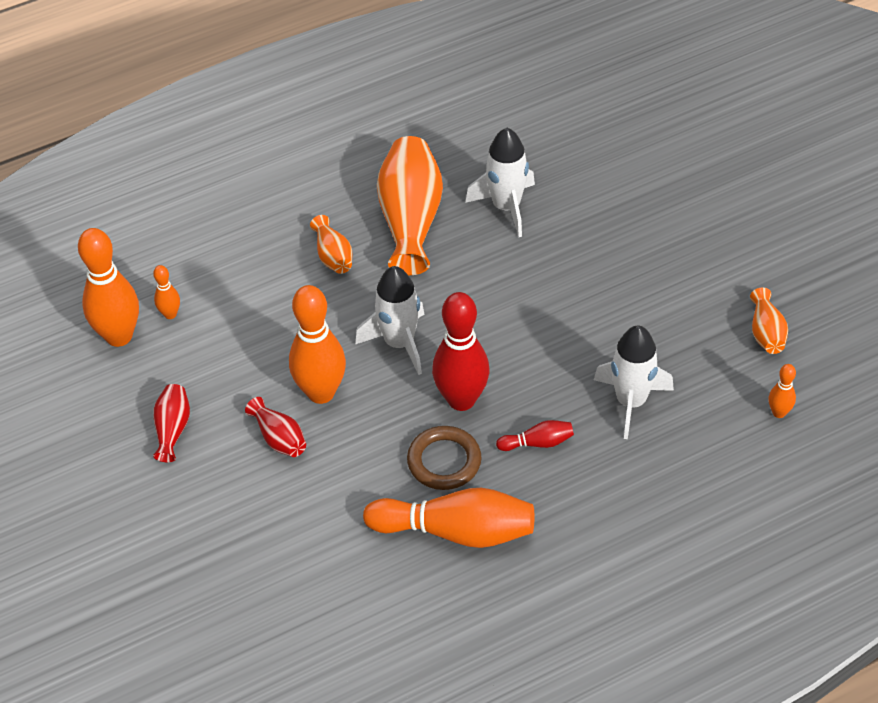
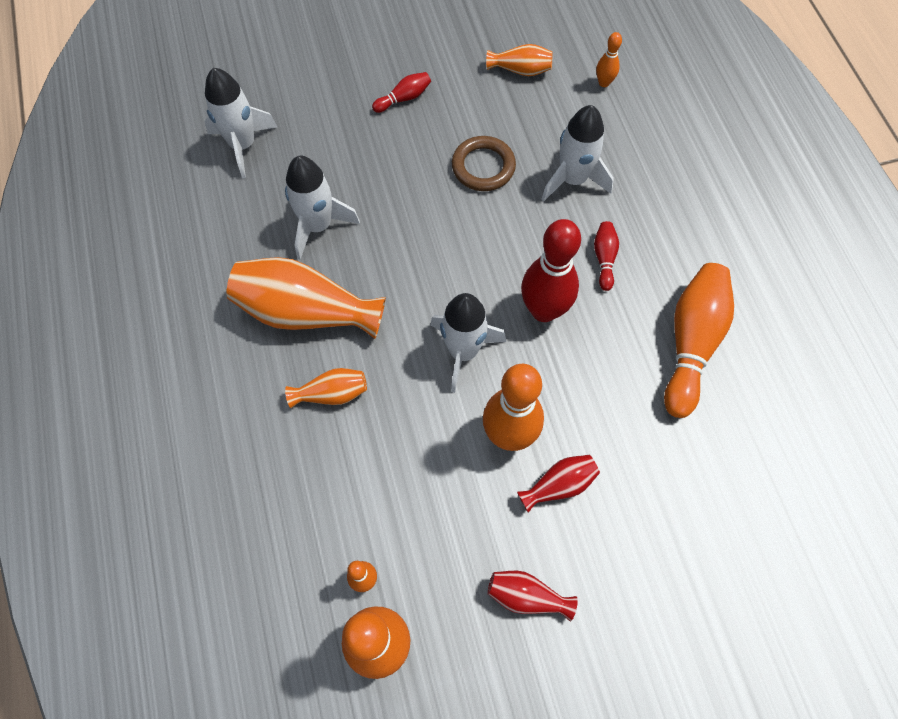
camera: 80 degrees left, 15 degrees up
brown ring [407,426,482,490] -> brown ring moved to [452,136,516,191]
none -> white rocket [204,68,278,178]
none -> red bowling pin [372,72,431,113]

